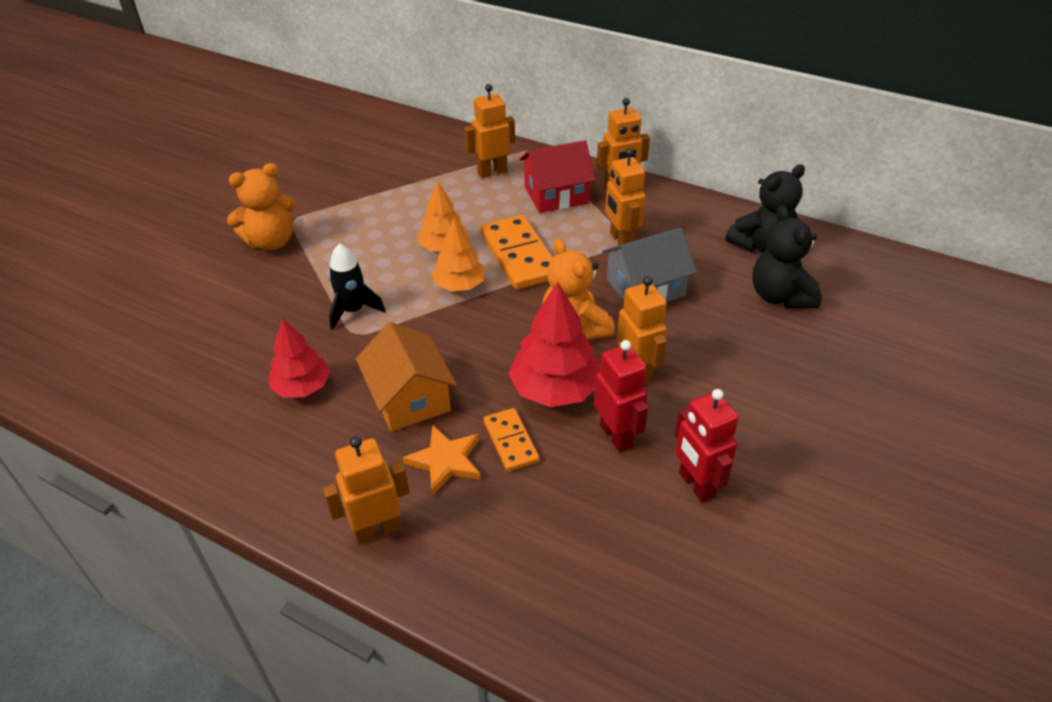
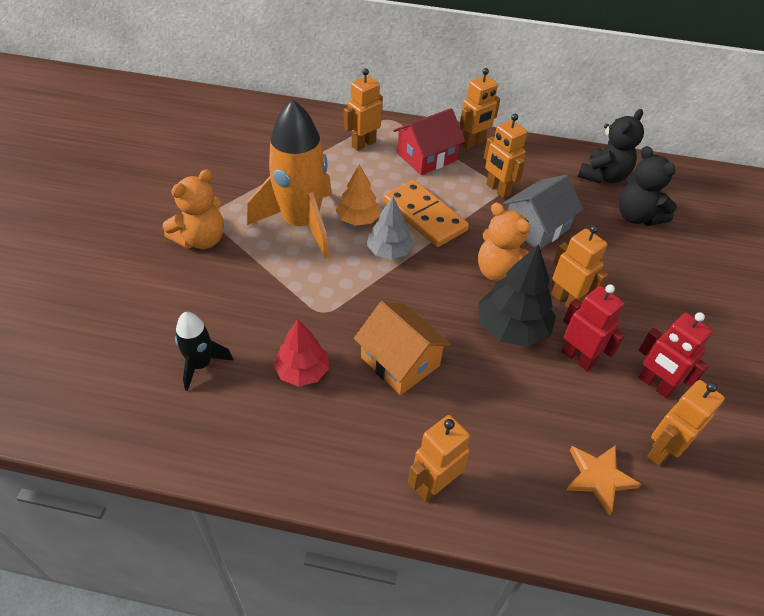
camera: 20 degrees left, 5 degrees up
black rocket [329,243,386,330] -> black rocket moved to [175,312,233,391]
orange star [403,425,481,495] -> orange star moved to [566,445,641,515]
orange tree [432,218,485,291] -> grey tree [367,197,414,259]
orange domino [484,408,539,472] -> none
red tree [508,282,600,407] -> black tree [478,244,556,347]
none -> orange rocket [247,99,332,259]
none -> orange robot [647,380,725,466]

